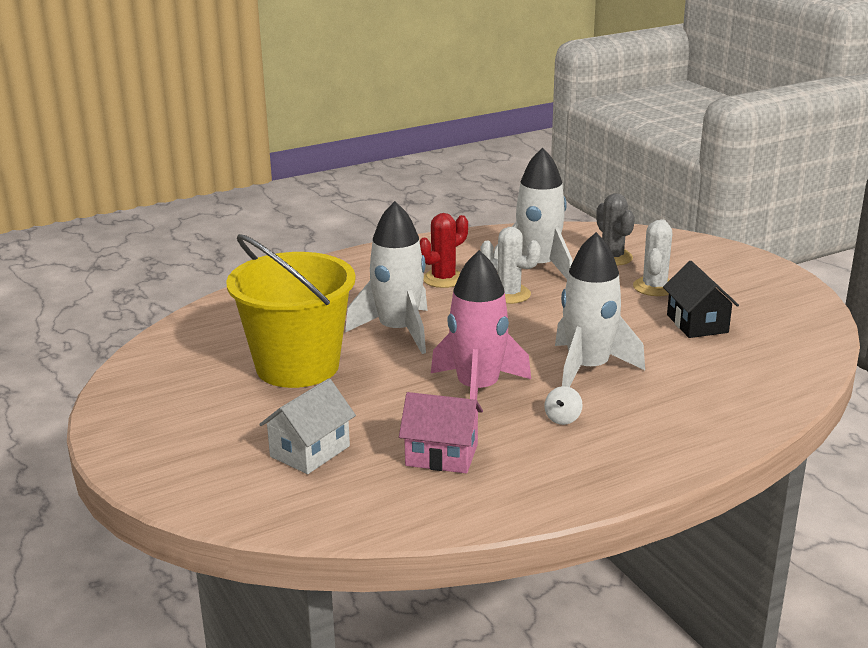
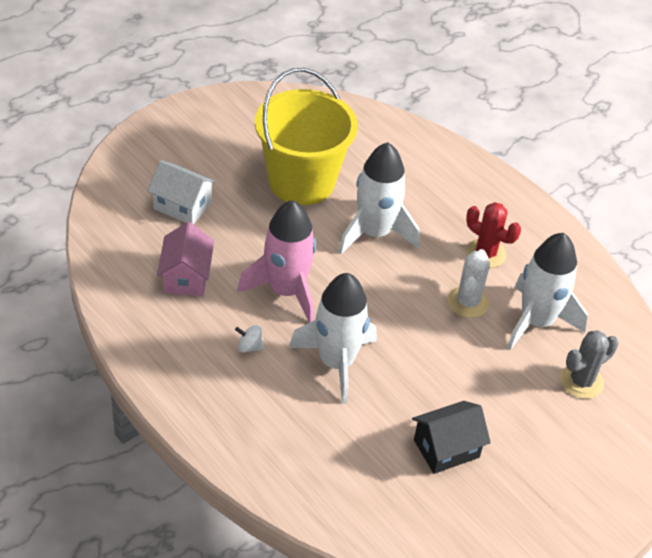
camera: 75 degrees right, 20 degrees up
white cactus [633,219,673,296] -> none

